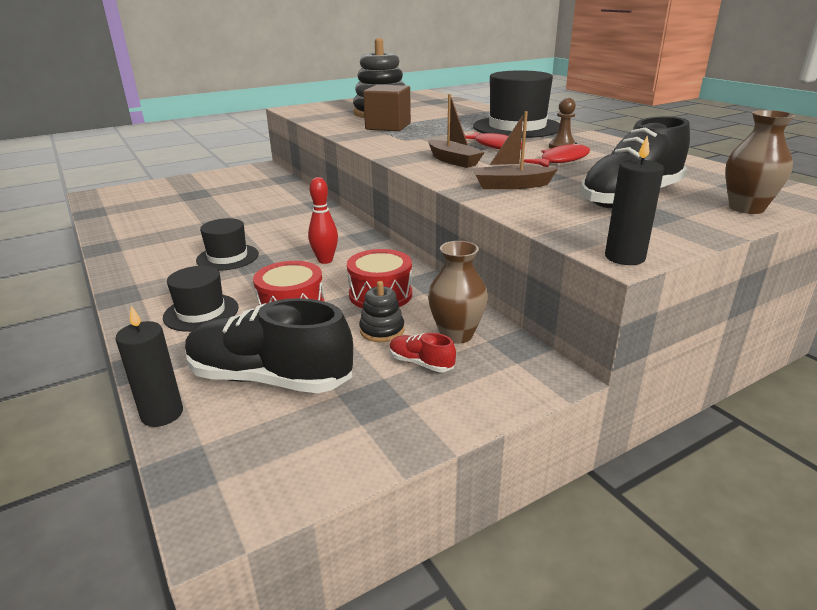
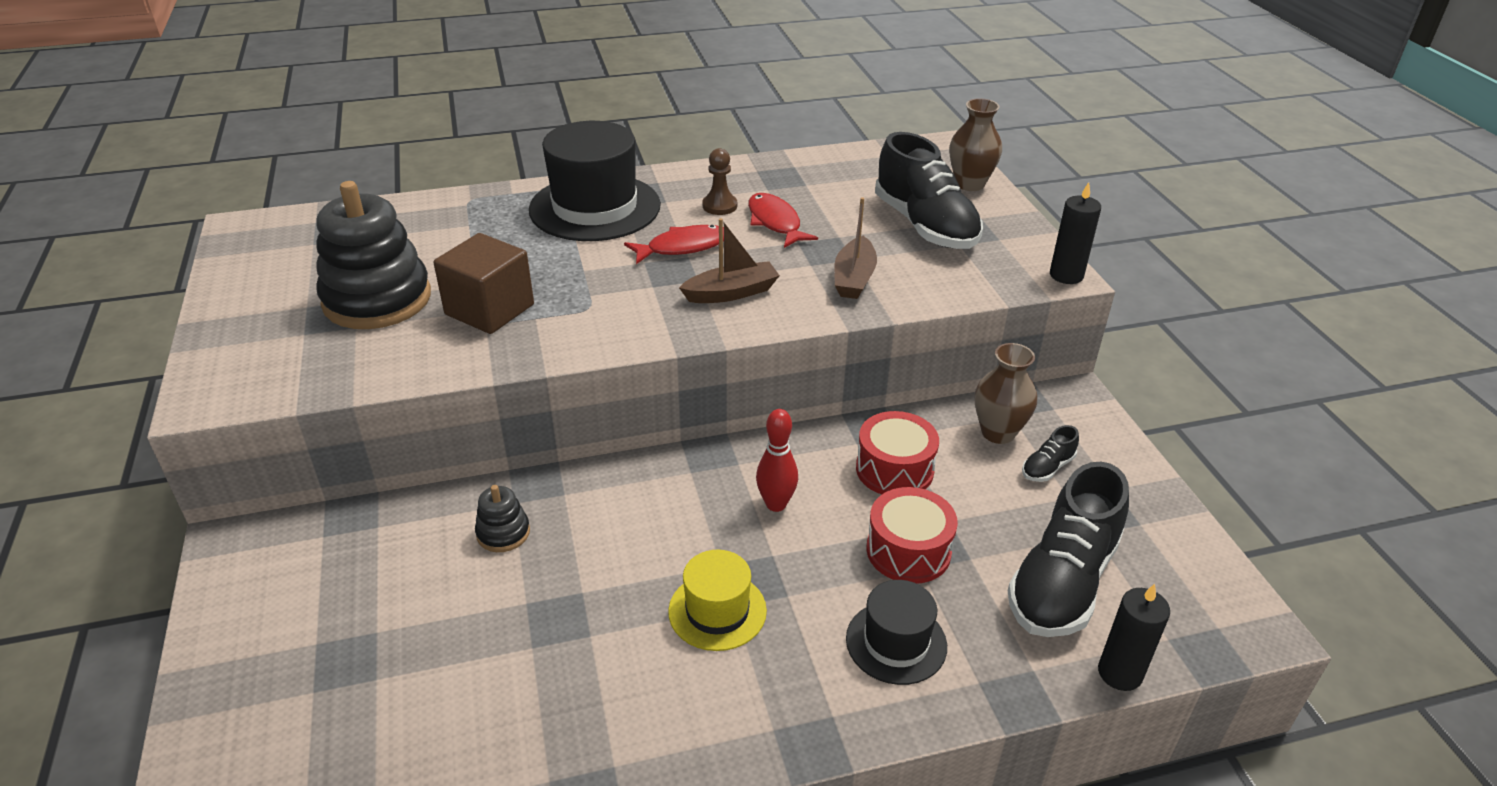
camera: 75 degrees left, 10 degrees up
black hat [196,218,259,271] -> yellow hat [668,550,767,651]
black stacking toy [359,281,404,342] -> black stacking toy moved to [475,485,530,552]
red shoe [389,333,456,372] -> black shoe [1022,425,1079,482]

